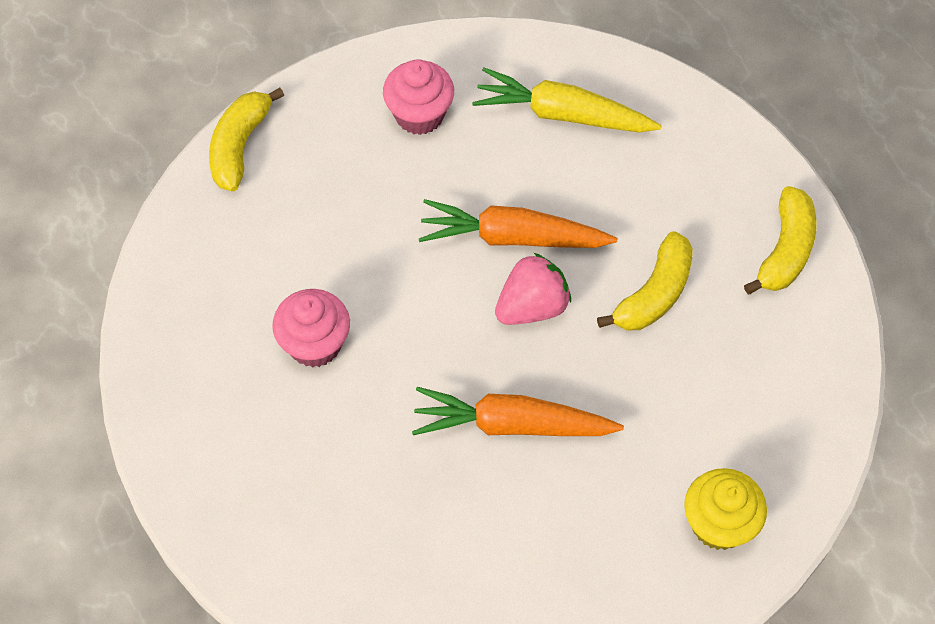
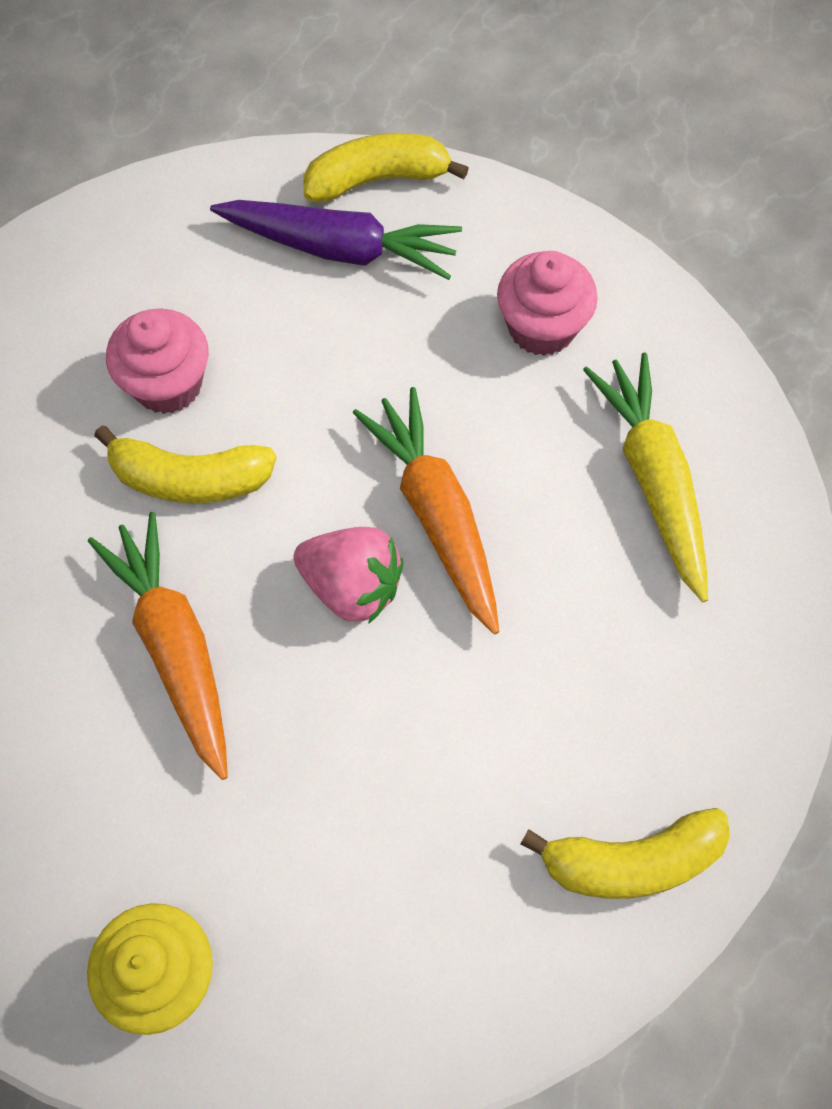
camera: 60 degrees right, 5 degrees up
yellow banana [597,231,693,330] -> yellow banana moved to [94,426,276,503]
none -> purple carrot [210,200,462,280]

